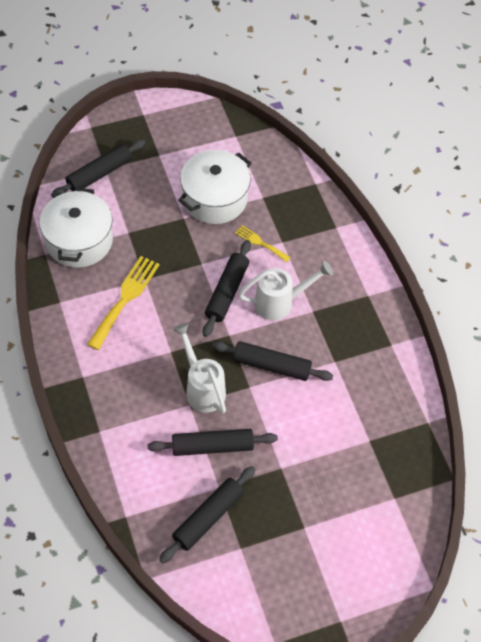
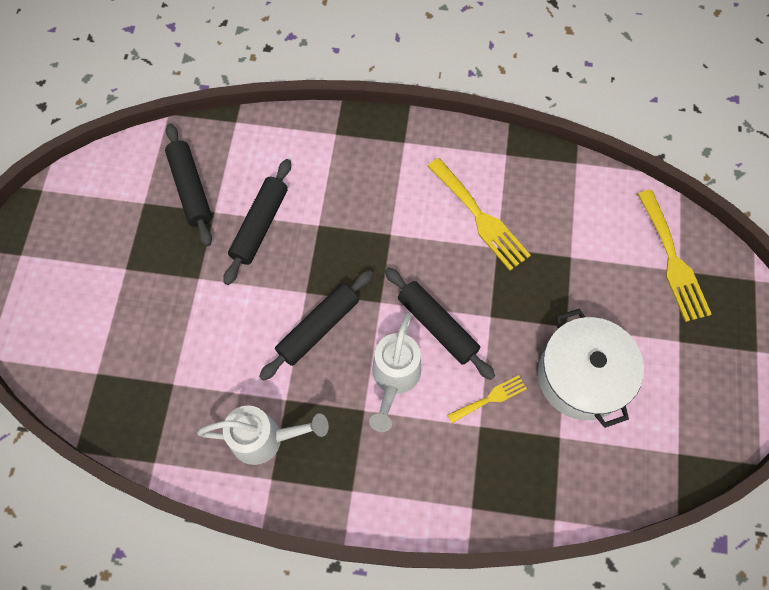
camera: 120 degrees right, 10 degrees up
white pot [39,188,113,268] -> none
black rolling pin [51,140,146,198] -> yellow fork [638,190,712,322]
white watering can [173,323,226,414] -> white watering can moved to [197,405,329,465]

